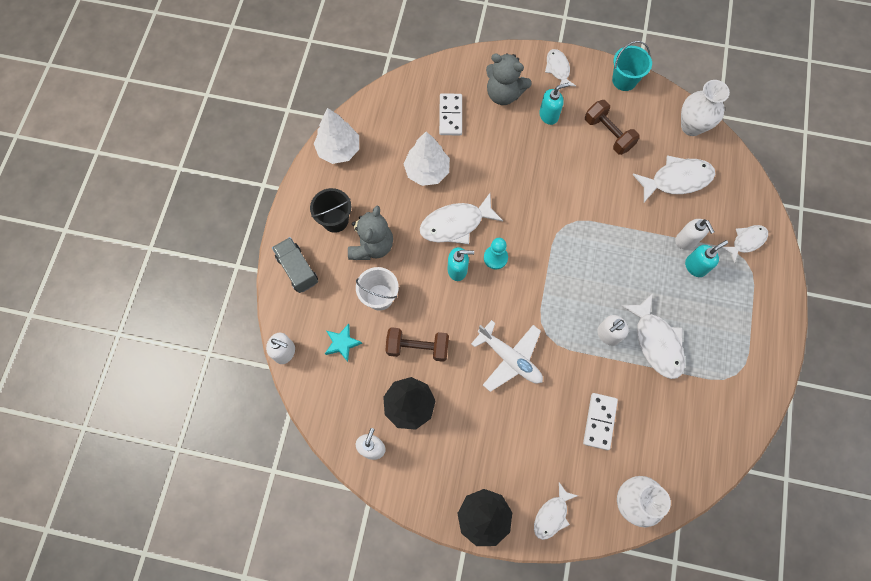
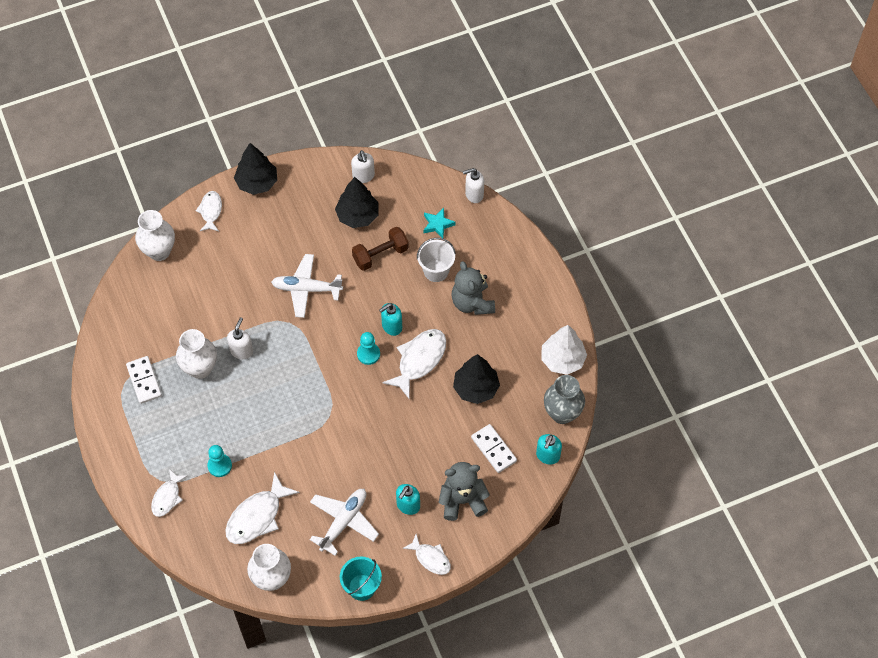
camera: 145 degrees right, 10 degrees down
grey truck [272,237,318,293] -> none
black bucket [310,188,351,233] -> none
white tree [403,132,450,186] -> black tree [453,354,500,404]
white domino [583,393,618,450] -> white domino moved to [126,356,162,404]
brown dumbbell [585,100,640,155] -> white plane [310,489,379,556]
white fish [621,293,685,379] -> white vase [176,329,217,379]
white soap dispenser [675,219,714,249] -> turquoise pawn [207,445,232,477]
turquoise soap dispenser [685,240,728,277] -> turquoise soap dispenser moved to [536,434,562,464]
none -> grey vase [544,375,585,424]

